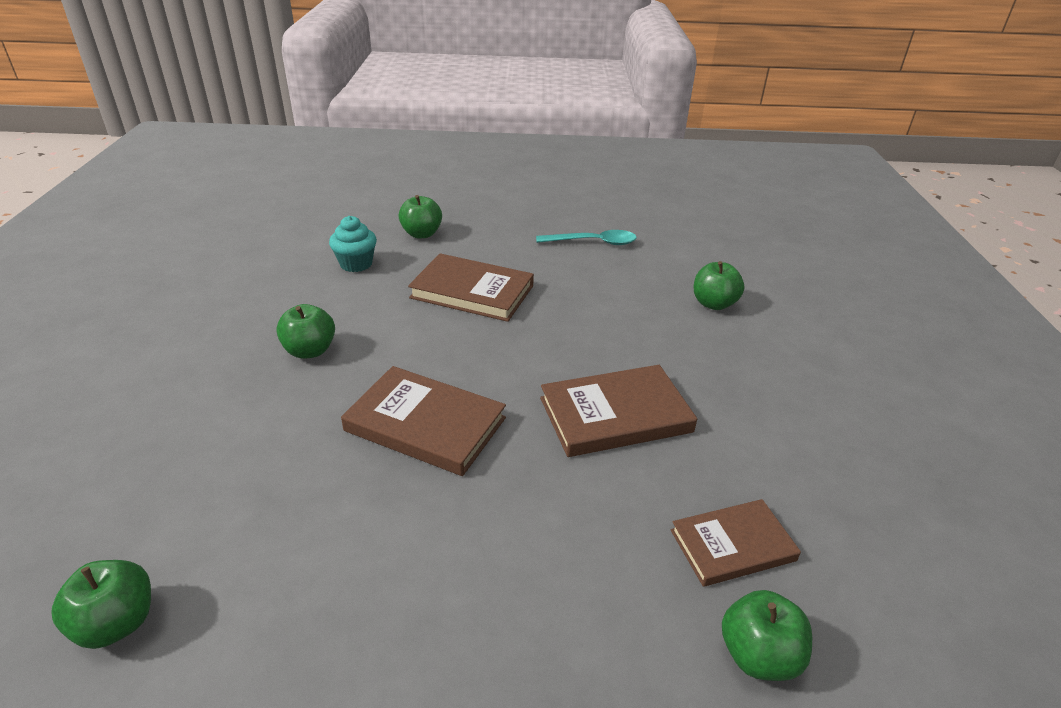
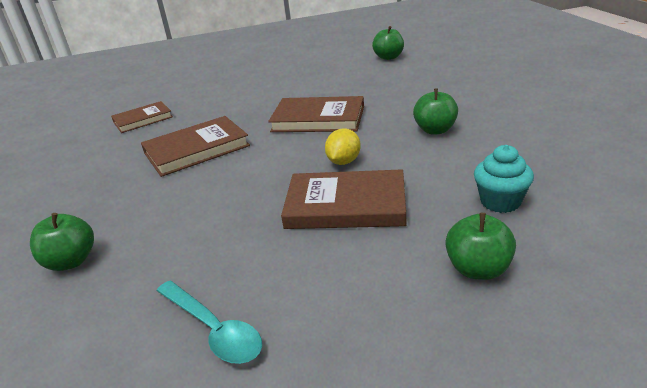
camera: 170 degrees right, 5 degrees down
turquoise spoon [536,230,637,245] -> turquoise spoon turned 120 degrees counterclockwise [156,281,262,364]
green apple [722,590,812,681] -> none
none -> yellow lemon [325,128,361,165]

